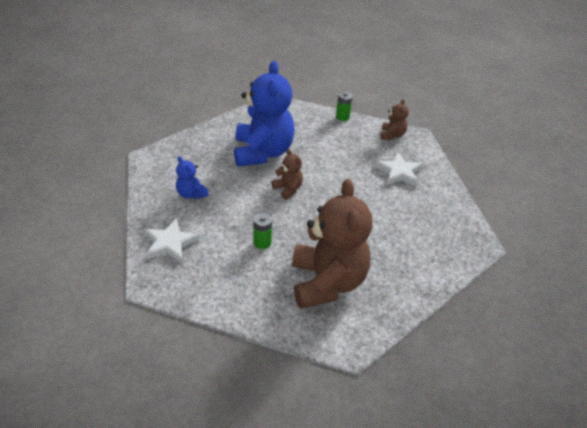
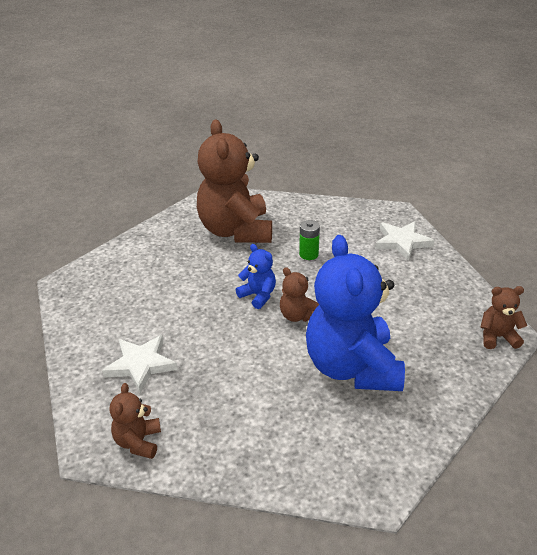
camera: 175 degrees right, 5 degrees down
blue teddy bear [176,156,209,199] -> blue teddy bear moved to [236,244,276,309]
green battery [336,92,353,121] -> none
none -> brown teddy bear [481,286,527,349]

